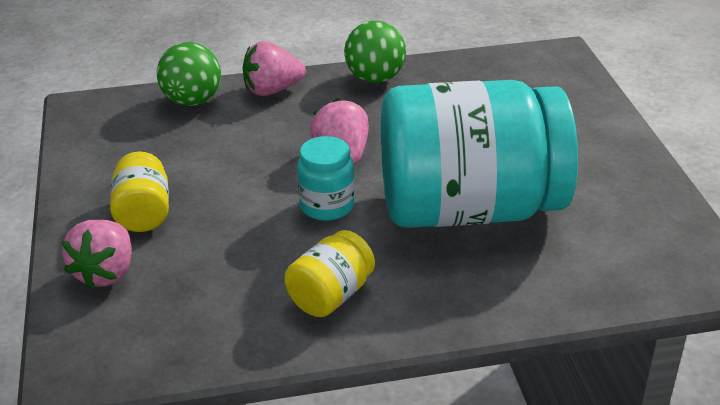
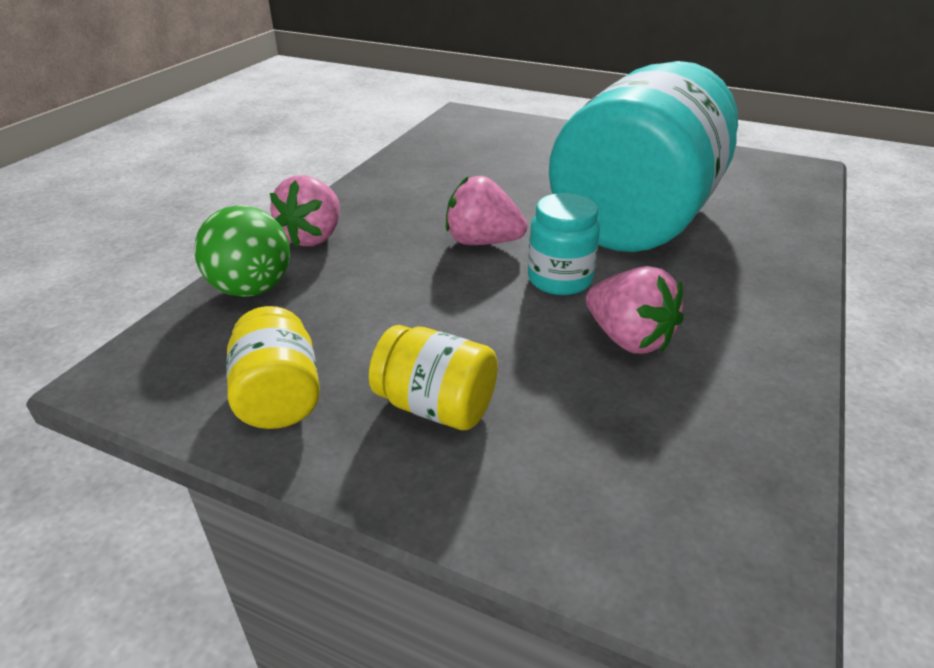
camera: 55 degrees left, 0 degrees up
pink strawberry [62,220,132,289] -> pink strawberry moved to [586,266,684,354]
yellow jar [284,230,375,317] -> yellow jar moved to [226,306,320,429]
green ball [344,21,406,83] -> none

